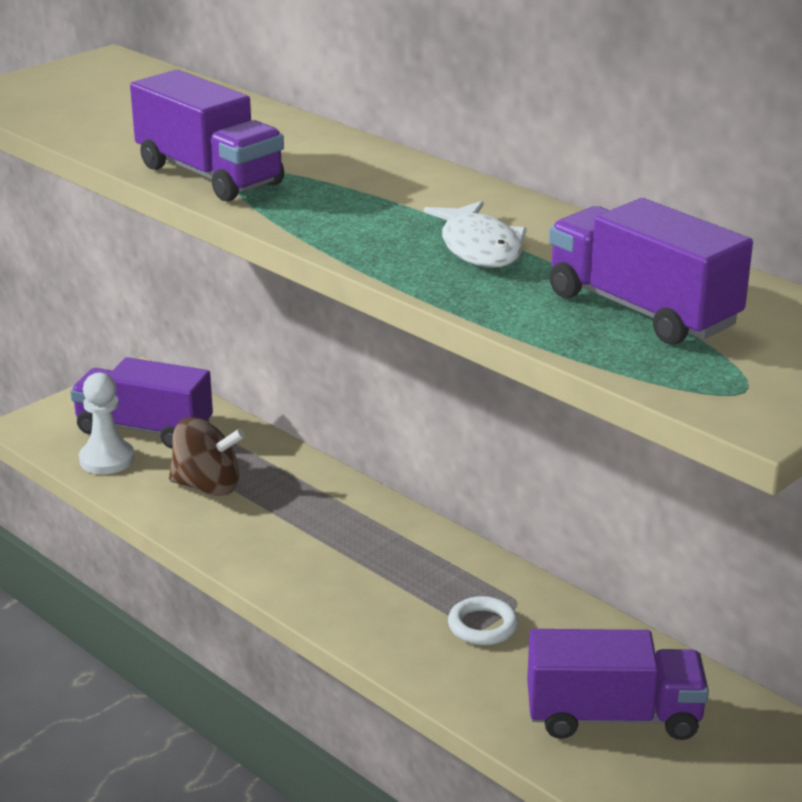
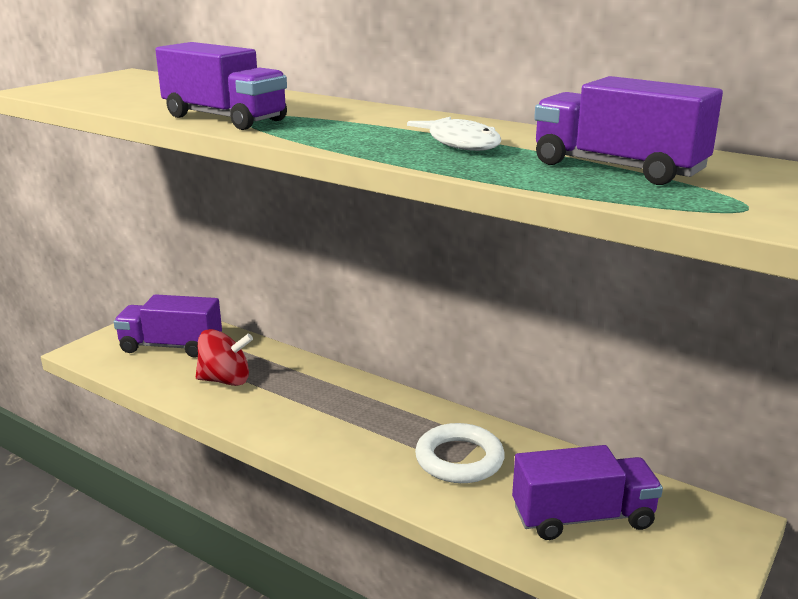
camera: 10 degrees left, 5 degrees down
white pawn [79,373,135,474] -> none
brown spinning top [169,417,245,496] -> red spinning top [196,329,253,386]
white ring [448,596,519,645] -> white ring [415,423,505,483], size x1.63

